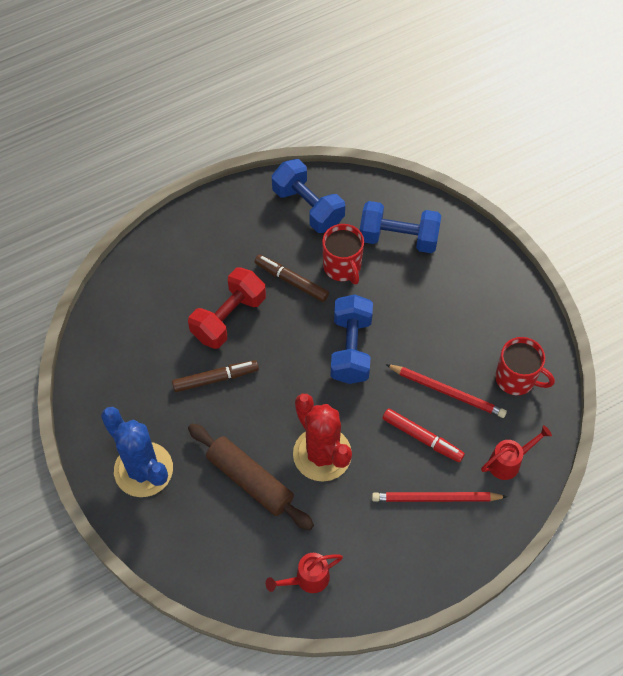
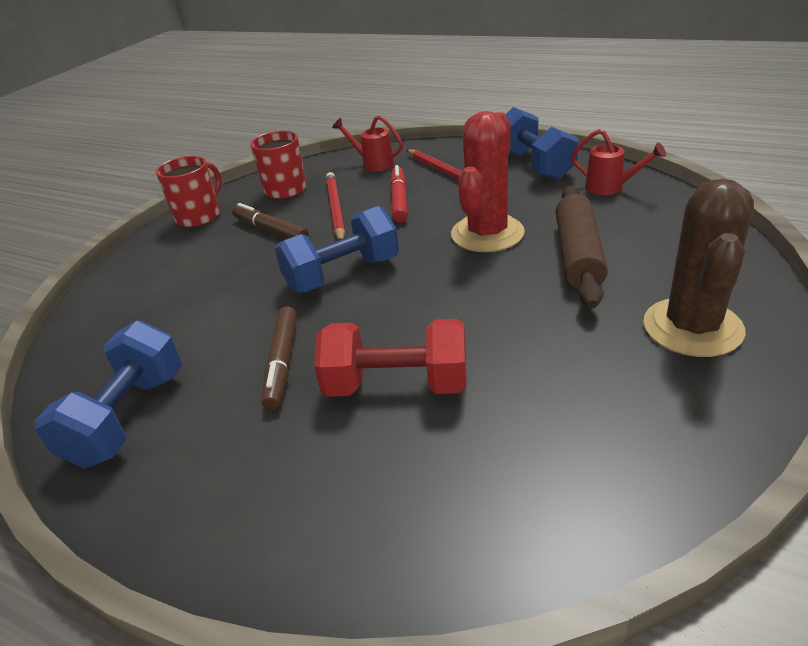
camera: 120 degrees left, 25 degrees down
blue cactus [101,407,173,497] -> brown cactus [643,179,754,357]
brown marker [172,360,259,392] -> brown marker moved to [232,203,309,239]
red mug [322,224,364,284] -> red mug moved to [156,156,222,227]
blue dumbbell [360,201,441,253] -> blue dumbbell moved to [505,107,579,180]

